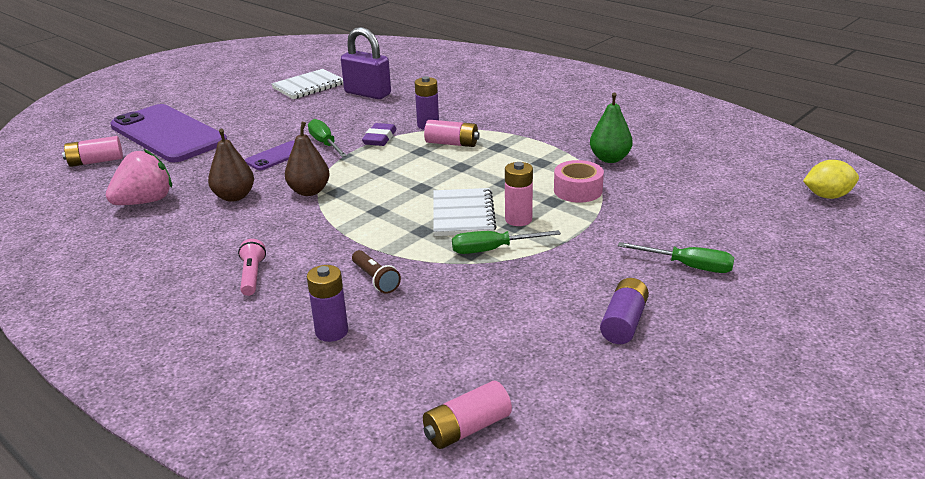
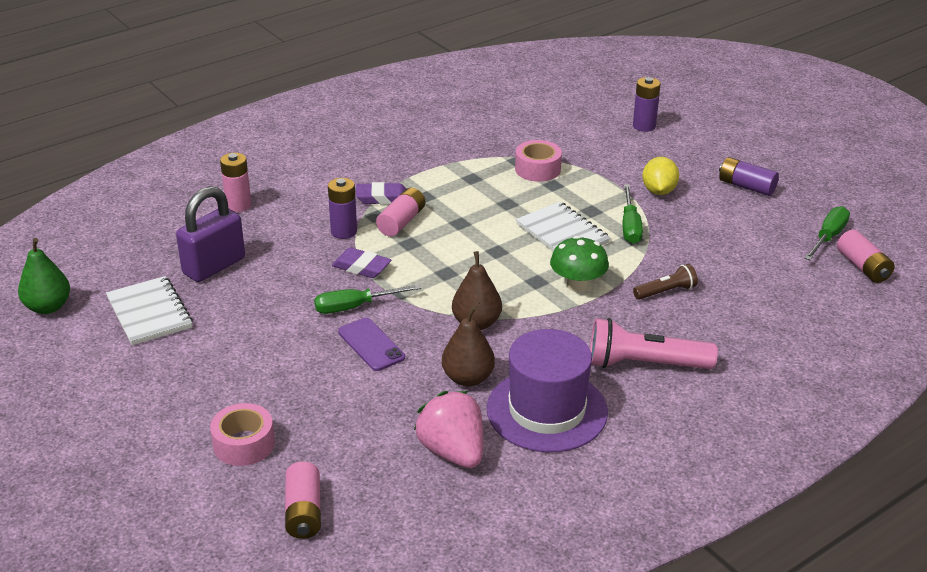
camera: 80 degrees left, 5 degrees up
purple phone [110,104,227,162] -> pink tape [210,403,275,466]
pink flashlight [238,239,266,296] -> pink flashlight [590,318,718,369], size x1.80
purple battery [307,265,348,342] -> purple battery moved to [633,77,661,132]
white notebook [433,188,497,236] -> white notebook turned 45 degrees clockwise [516,202,611,252]
pink battery [505,162,533,226] -> pink battery moved to [220,153,251,212]
green pear [590,92,633,163] -> green pear moved to [18,238,70,314]
green screwdriver [618,242,734,273] -> green screwdriver moved to [804,206,850,260]
yellow lemon [803,160,859,199] -> yellow lemon moved to [642,157,679,195]
none -> purple eraser [356,182,406,205]
none -> purple hat [487,329,608,452]
none -> green mushroom [550,236,609,292]

